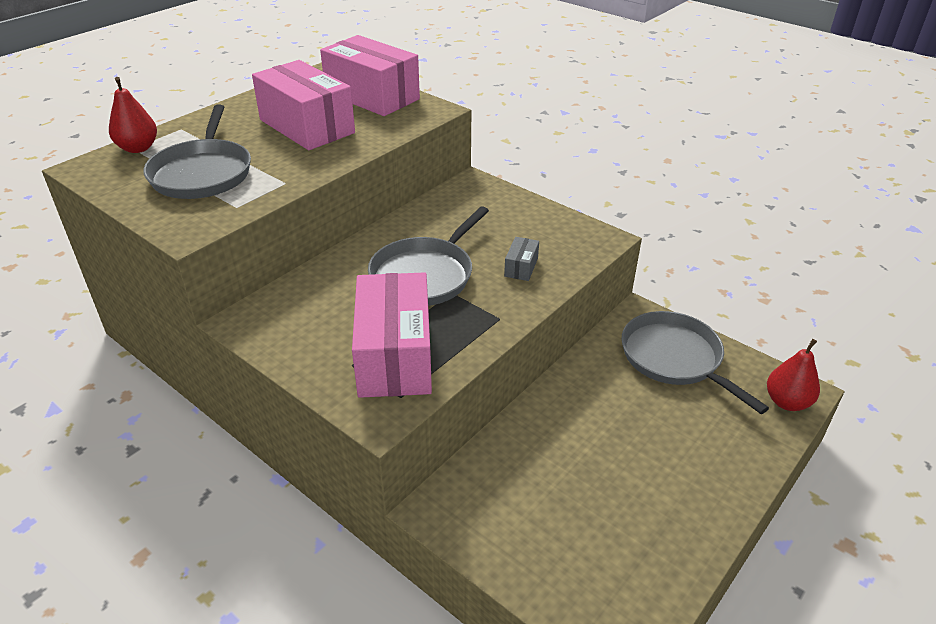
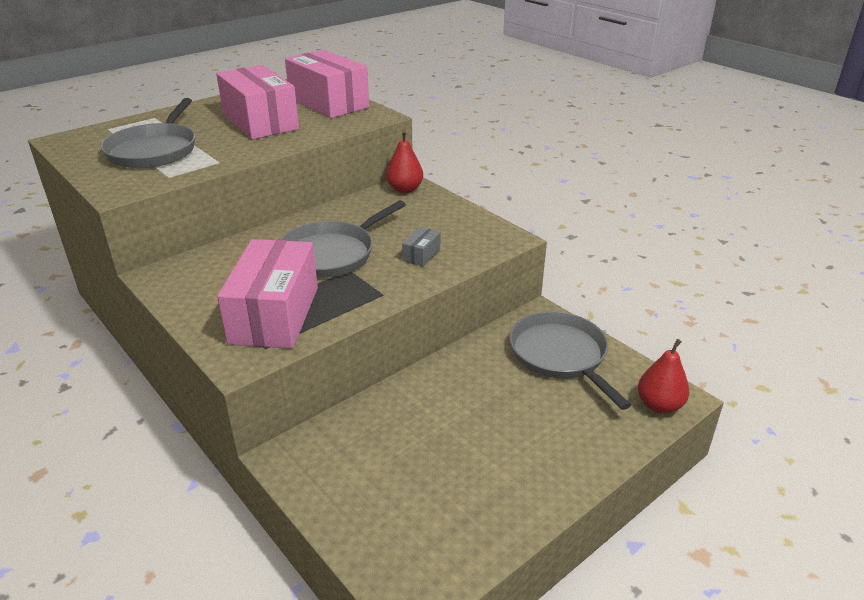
camera: 10 degrees right, 5 degrees down
red pear [109,77,157,153] -> red pear moved to [386,130,423,193]

